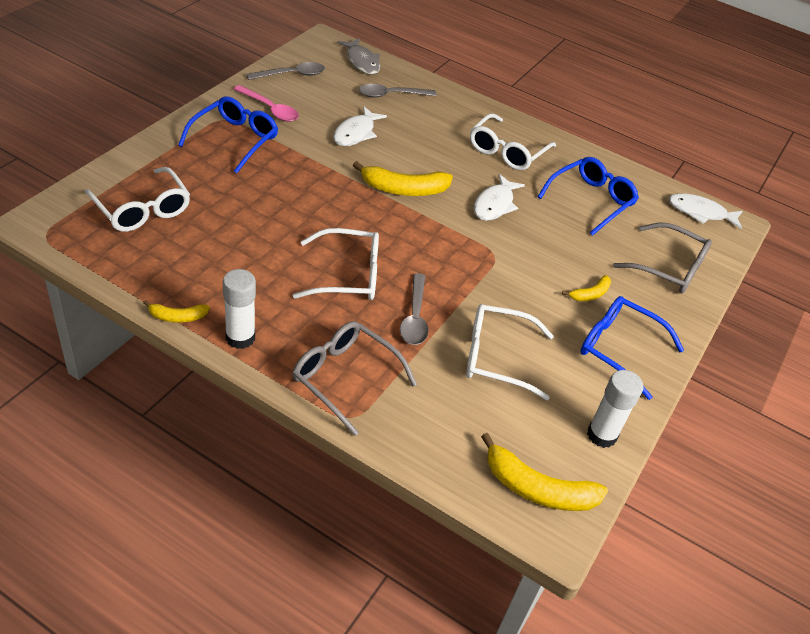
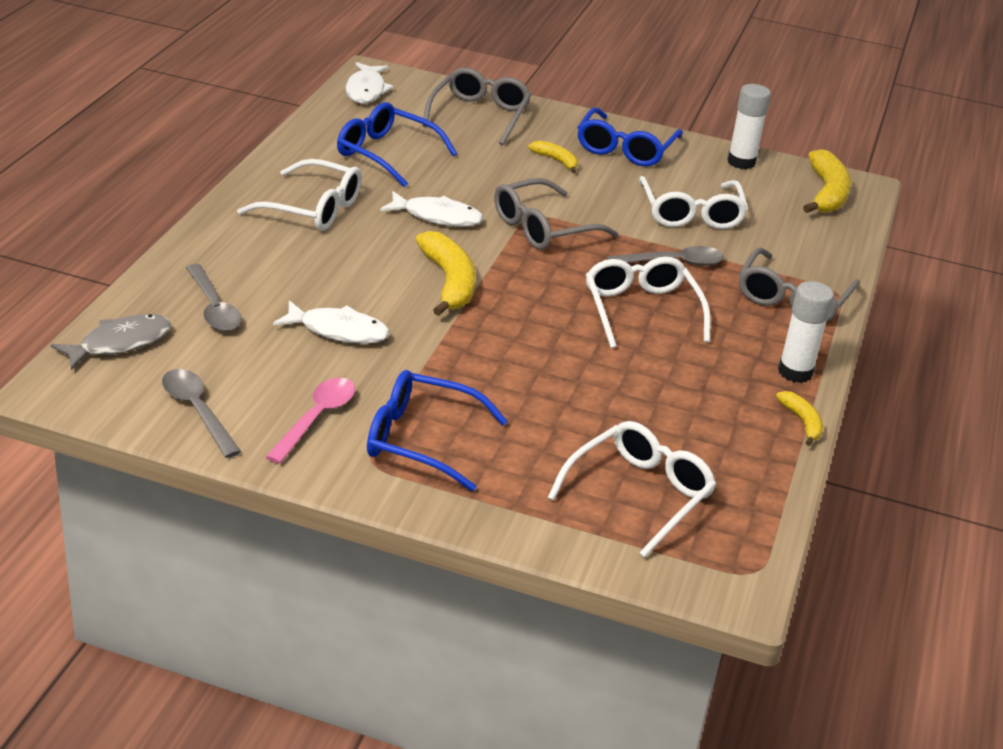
camera: 100 degrees left, 10 degrees down
none -> grey glasses [494,178,619,250]

